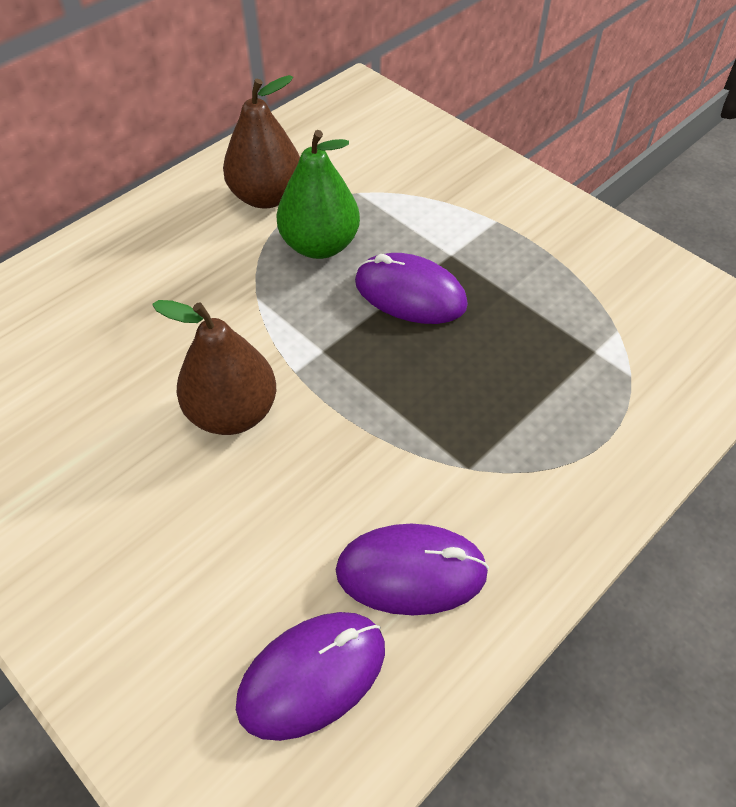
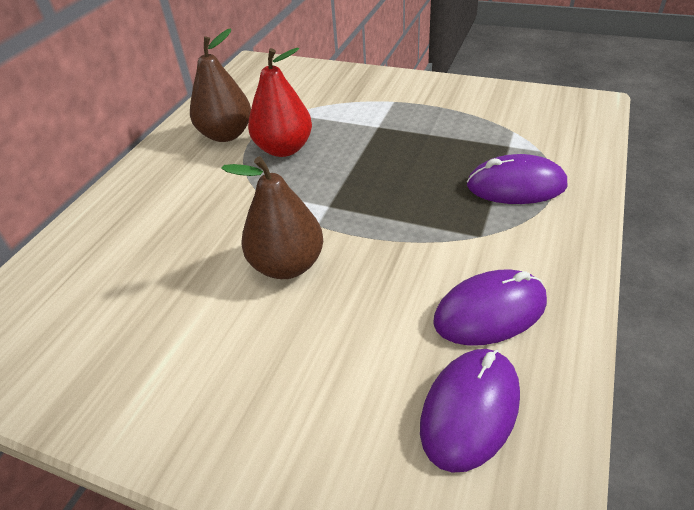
camera: 20 degrees left, 10 degrees down
green pear [276,130,360,259] -> red pear [248,47,312,157]
purple mouse [355,253,468,324] -> purple mouse moved to [467,154,567,204]

